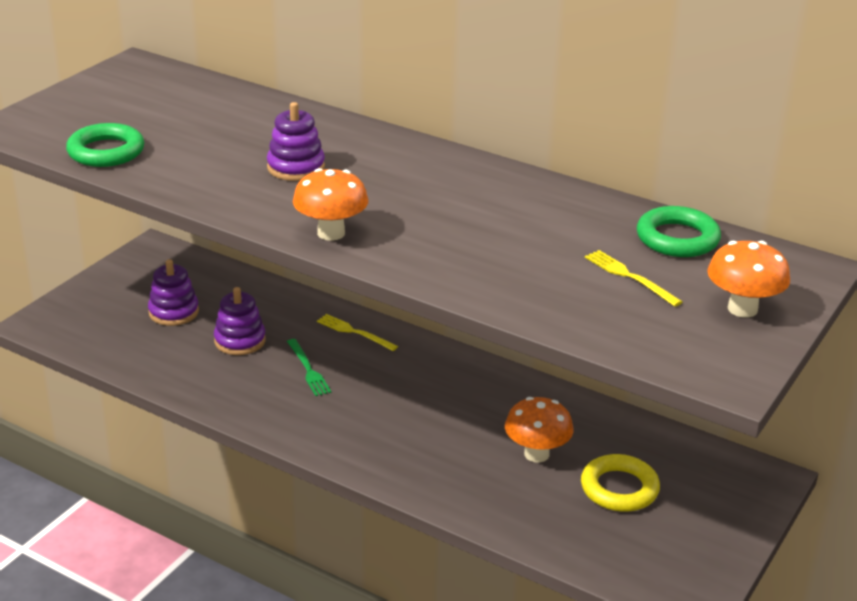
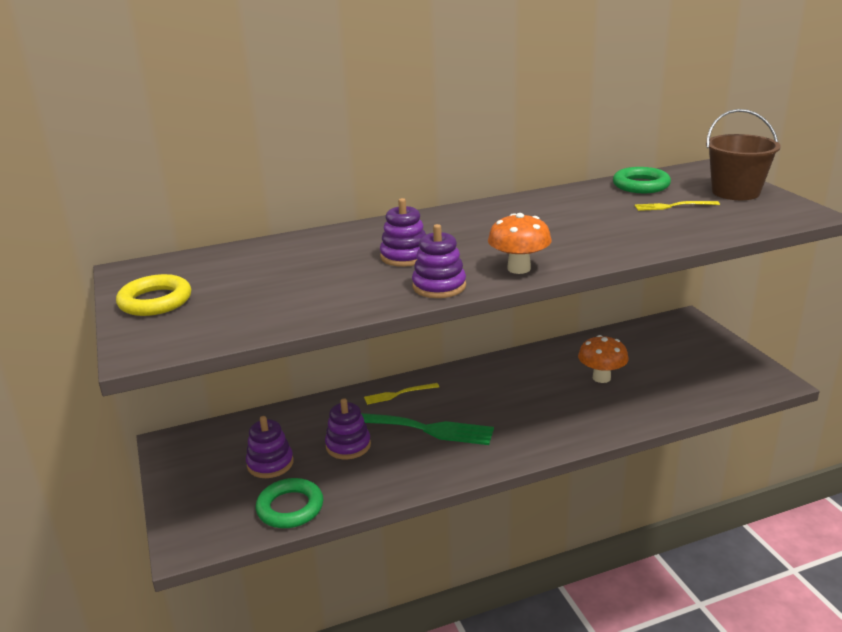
camera: 50 degrees left, 5 degrees down
green ring [66,123,144,167] -> green ring moved to [256,478,323,528]
green fork [287,339,331,396] -> green fork [361,413,494,445], size x1.97
yellow ring [581,454,660,512] -> yellow ring moved to [116,274,191,316]
orange mushroom [707,241,790,318] -> brown bucket [706,109,781,200]
none -> purple stacking toy [412,224,466,298]

